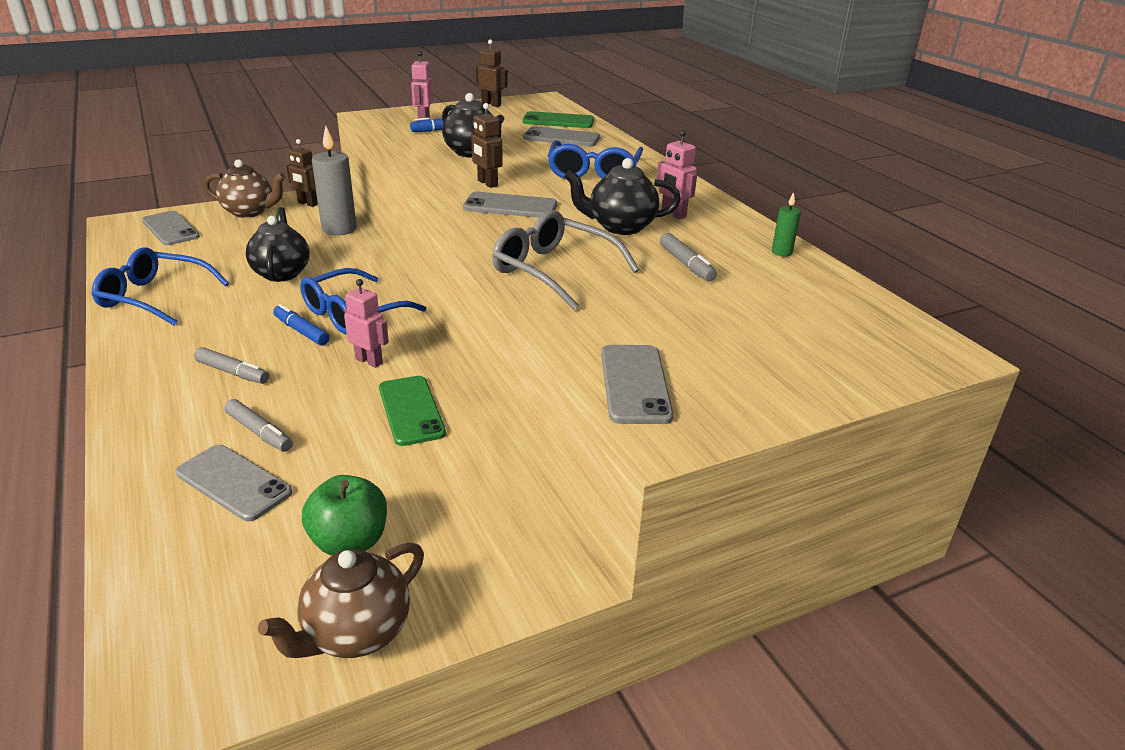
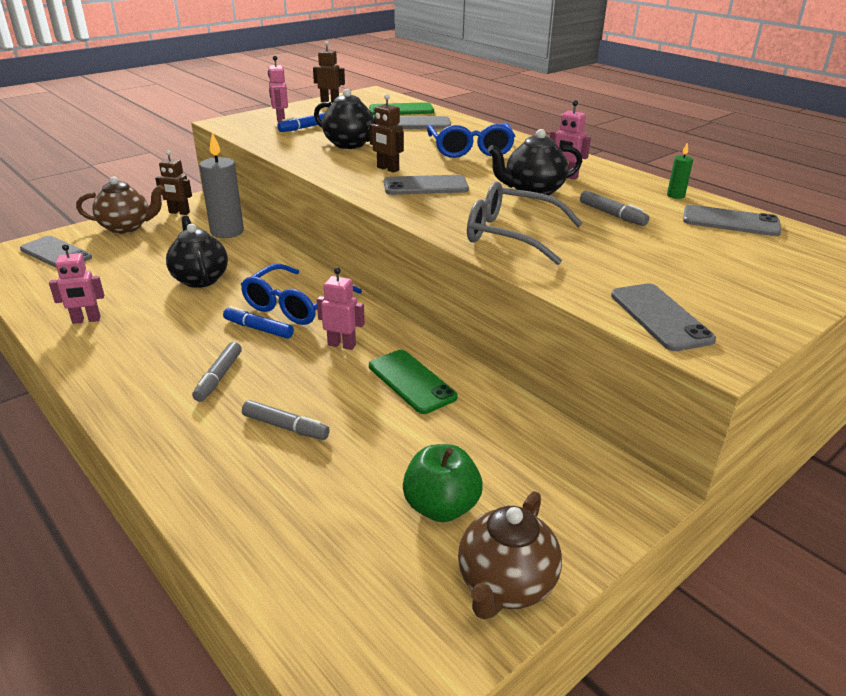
camera: 15 degrees left, 0 degrees up
blue glasses [91,248,229,326] -> pink robot [49,244,104,324]
grey phone [175,445,292,521] -> grey phone moved to [683,205,781,236]
grey marker [194,347,269,384] -> grey marker turned 90 degrees clockwise [192,342,242,402]

